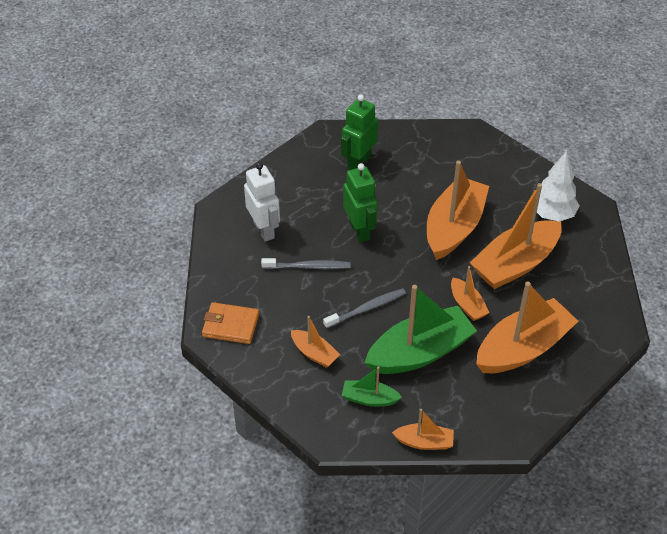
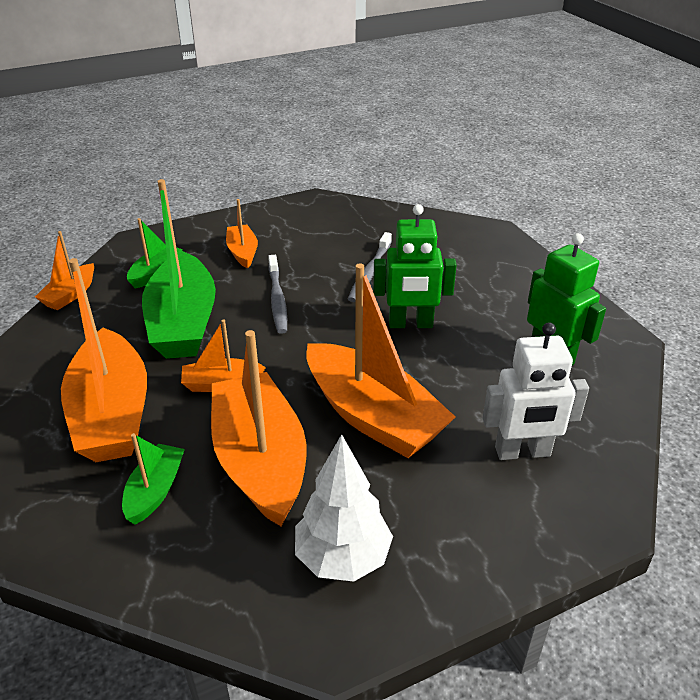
camera: 110 degrees right, 10 degrees down
orange wallet [202,302,259,344] -> none
white robot [244,163,280,242] -> white robot moved to [483,322,589,460]
orange boat [291,316,340,368] -> orange boat turned 105 degrees clockwise [226,199,258,268]
none -> green boat [122,433,185,525]

